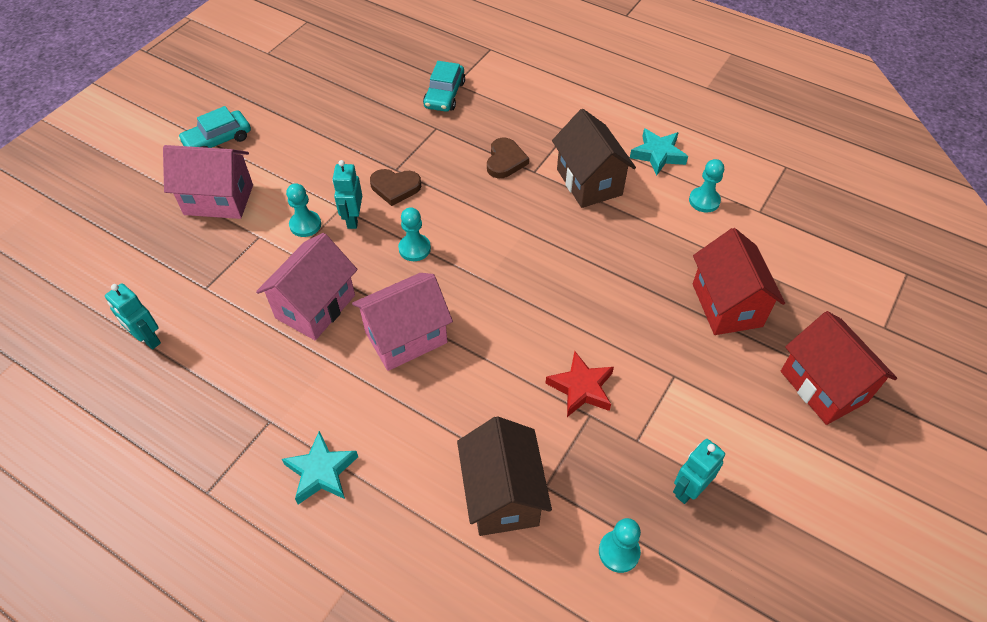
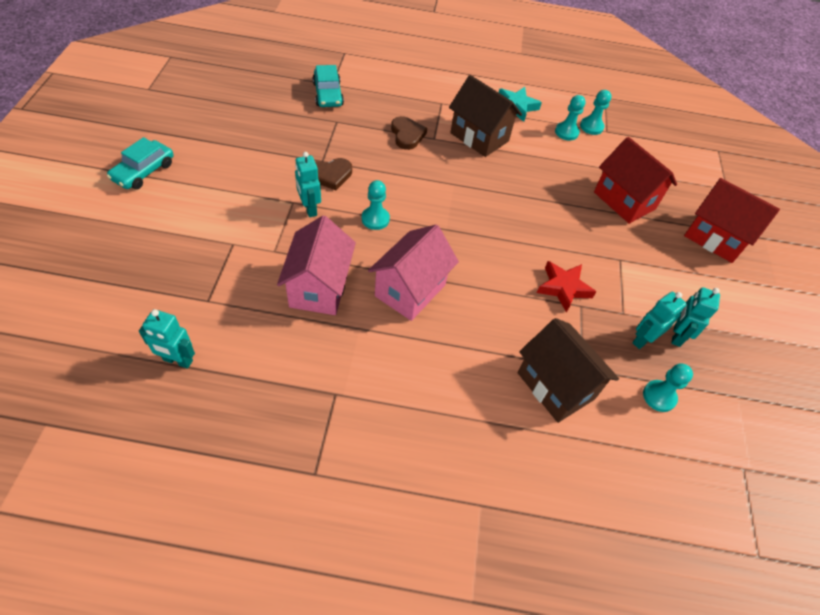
camera: 30 degrees left, 0 degrees up
pink house [163,145,253,219] -> none
turquoise star [282,431,358,504] -> none
turquoise pawn [286,183,321,237] -> turquoise pawn moved to [580,90,611,135]
none -> turquoise robot [632,292,687,349]

